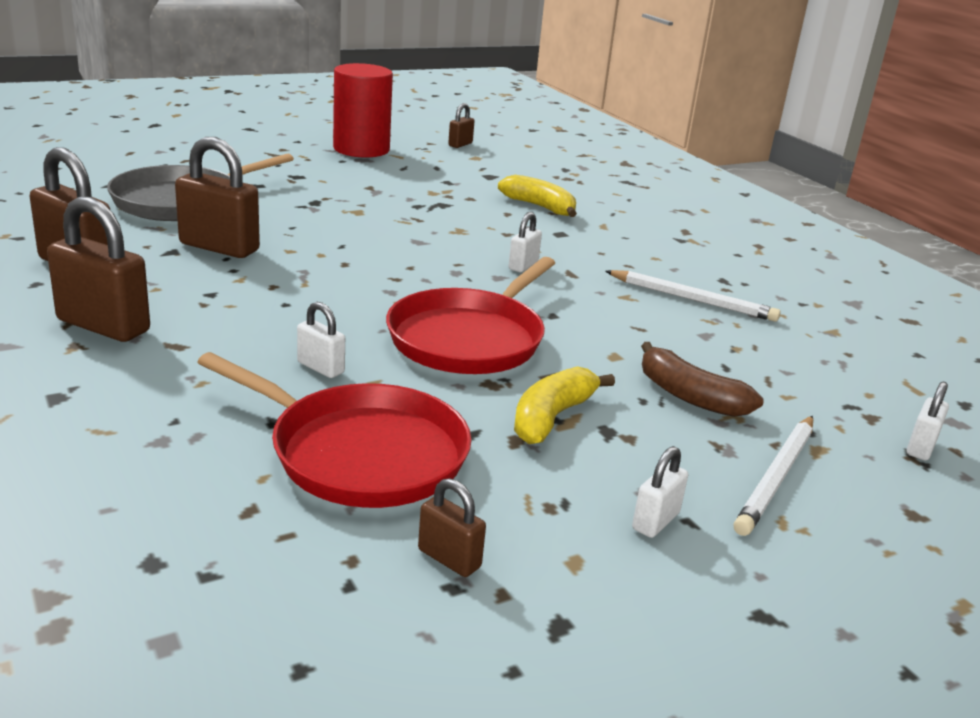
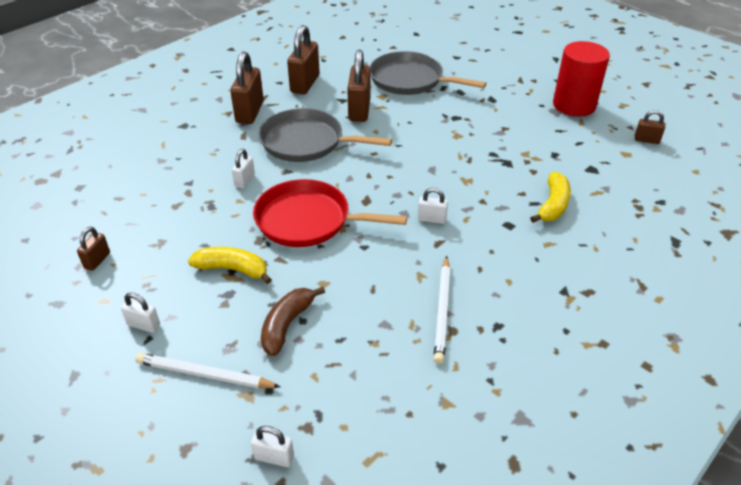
camera: 75 degrees right, 15 degrees up
red pan [198,352,472,508] -> none
none -> grey pan [259,108,392,162]

